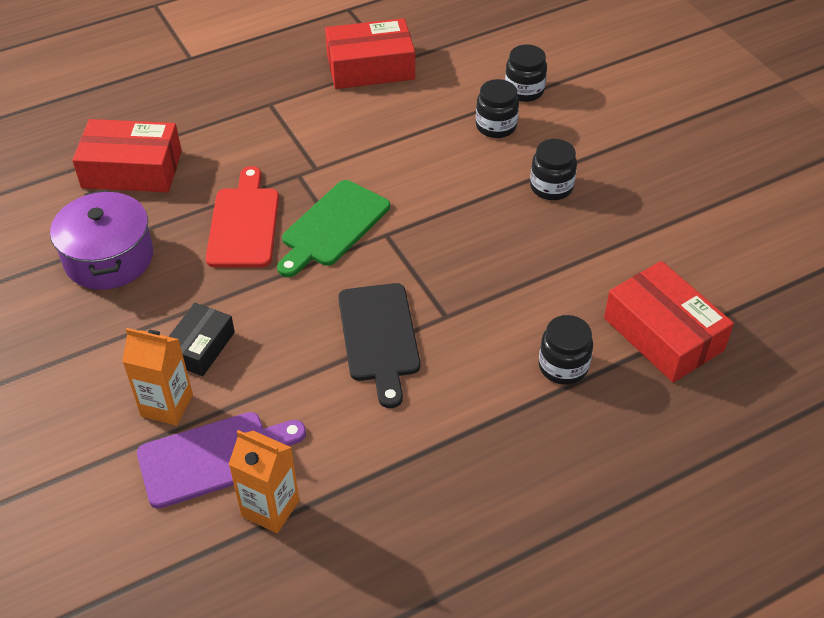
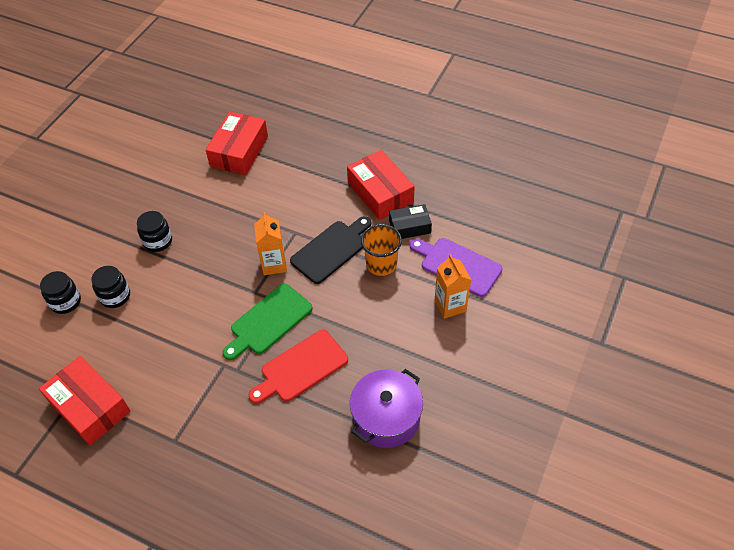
camera: 125 degrees left, 5 degrees up
red box [72,119,182,192] -> red box moved to [347,150,415,220]
black box [168,303,235,376] -> black box moved to [389,204,432,239]
orange carton [228,430,299,533] -> orange carton moved to [254,212,287,275]
green cutting board [277,180,390,277] -> green cutting board turned 135 degrees clockwise [223,284,313,360]
black jar [539,315,593,385] -> none
none -> orange cup [361,224,402,276]

